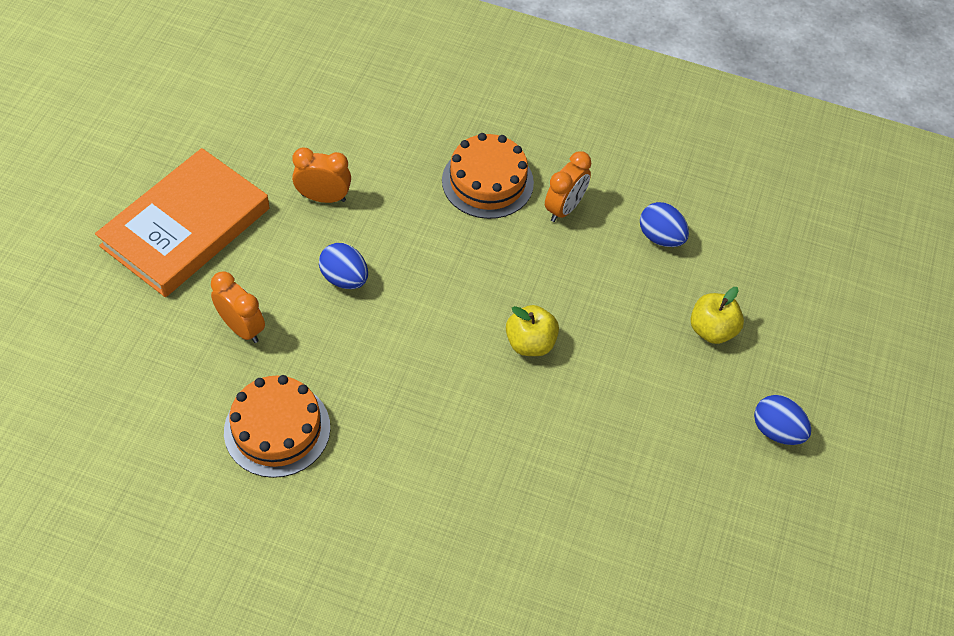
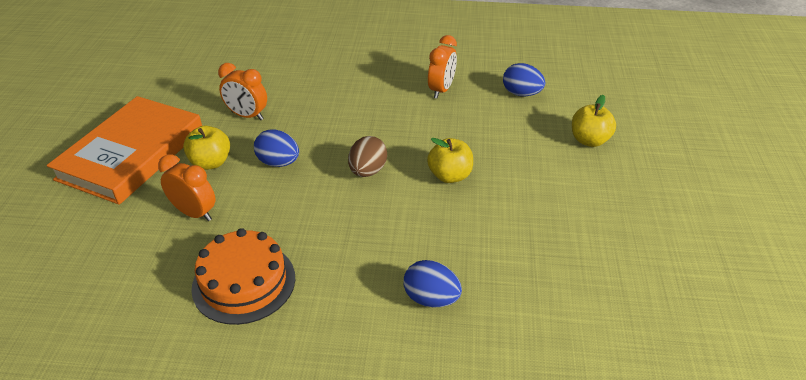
camera: 10 degrees left, 15 degrees down
orange clock [292,147,351,203] -> orange clock turned 150 degrees counterclockwise [218,63,267,120]
orange cake [442,133,534,219] -> none
blue egg [754,395,811,445] -> blue egg moved to [403,260,462,308]
none -> yellow apple [183,126,230,170]
none -> brown egg [348,136,387,177]

